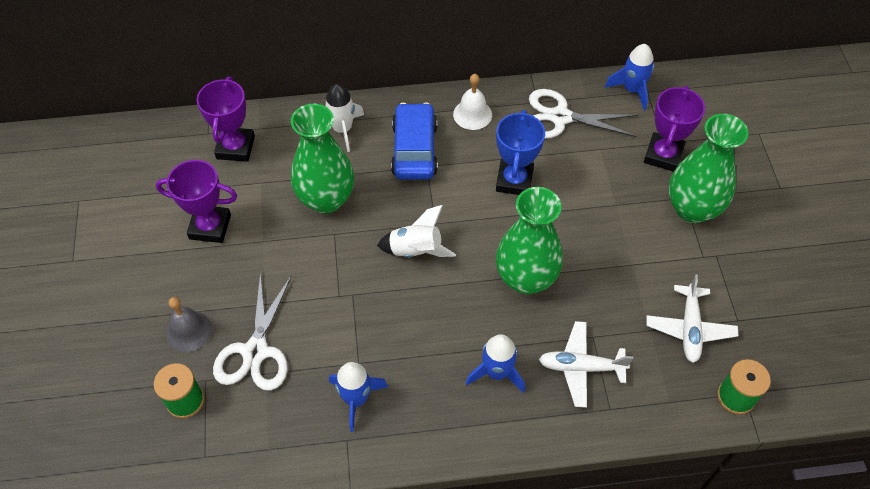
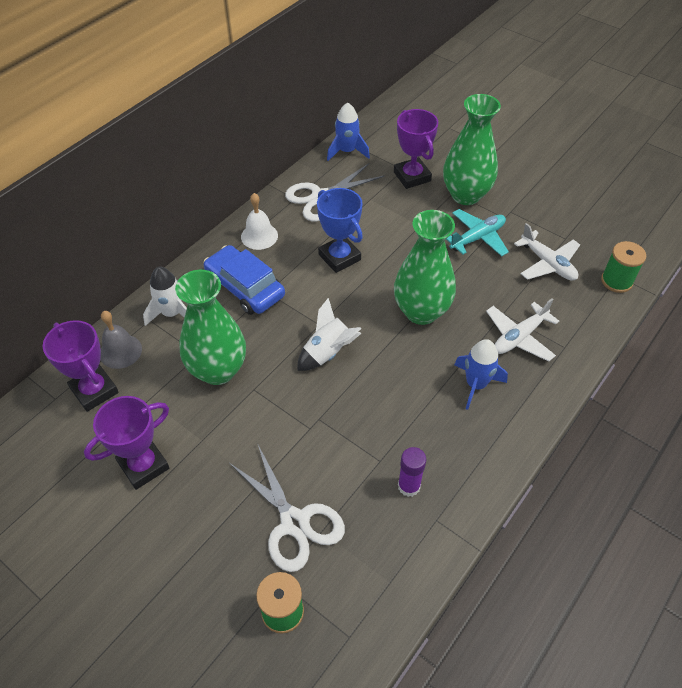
camera: 45 degrees left, 5 degrees down
grey bell [166,297,212,352] -> grey bell moved to [100,311,142,369]
blue rocket [329,362,388,432] -> purple glue stick [398,447,426,497]
none -> turquoise plane [446,209,509,256]

